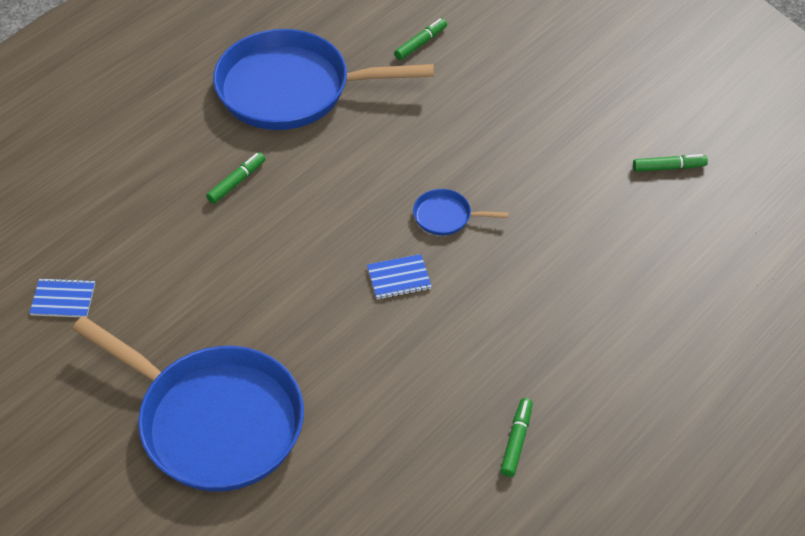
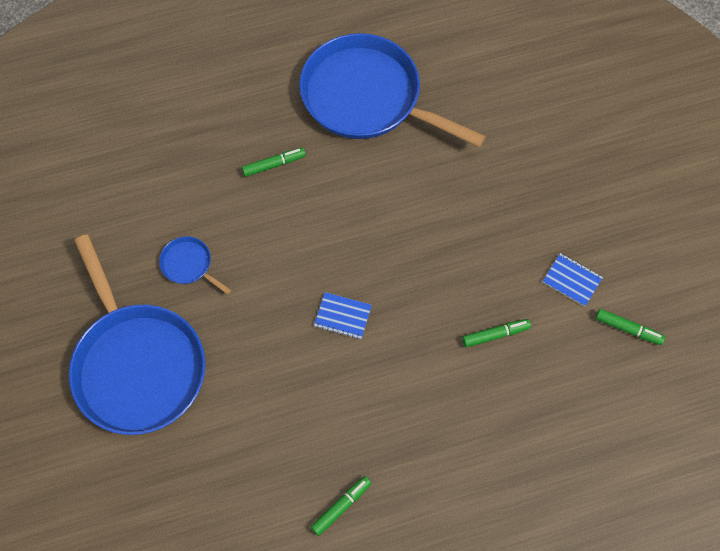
camera: 30 degrees right, 15 degrees up
blue notebook [29,278,95,318] -> blue notebook moved to [543,253,603,307]
green marker [394,18,447,60] -> green marker moved to [462,319,531,347]
blue pan [413,189,509,236] -> blue pan moved to [159,236,231,295]

